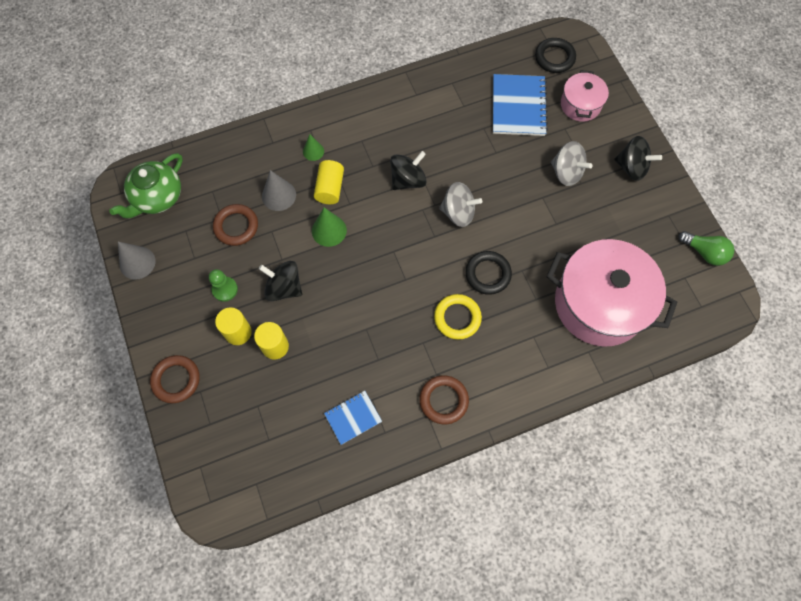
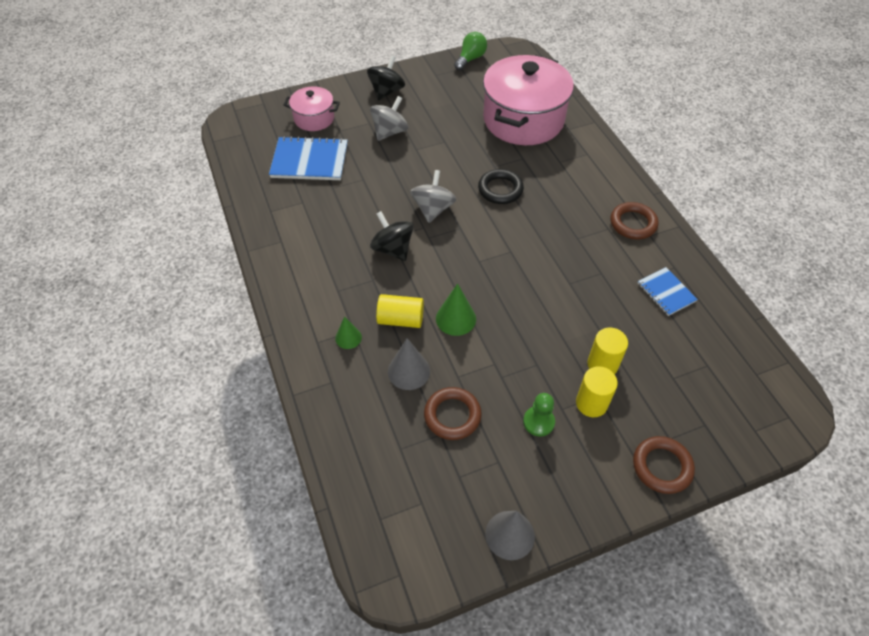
camera: 90 degrees left, 15 degrees down
green teapot [109,153,183,218] -> none
black spinning top [259,261,302,301] -> none
yellow ring [434,294,482,340] -> none
black ring [535,38,576,73] -> none

